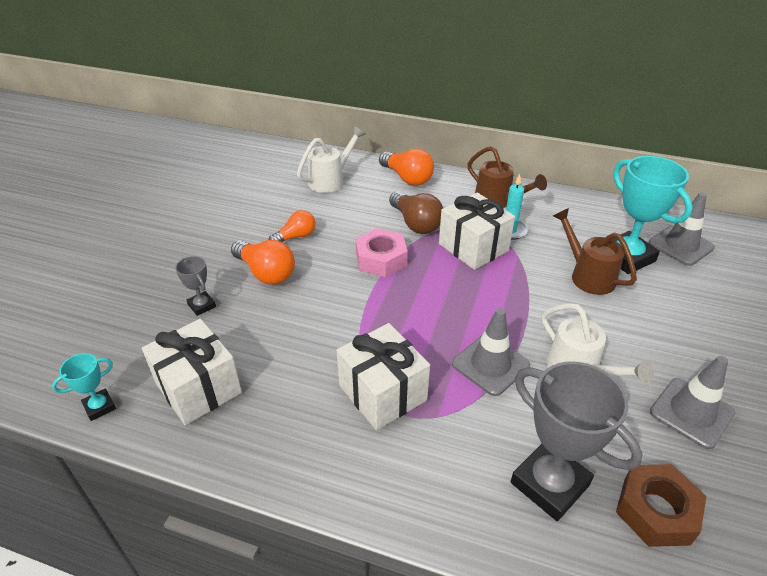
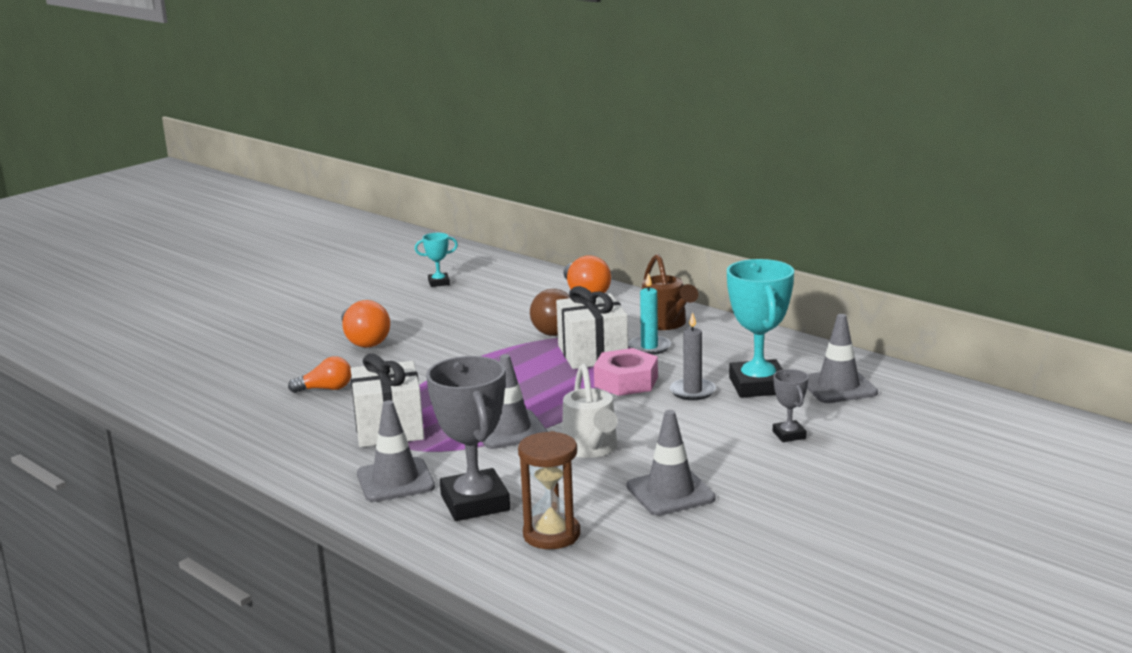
camera: 25 degrees right, 20 degrees down
turquoise trophy [52,353,116,421] -> turquoise trophy moved to [415,233,458,287]
white gift [142,319,242,425] -> none
grey trophy [175,256,216,316] -> grey trophy moved to [773,369,809,442]
orange light bulb [269,210,316,242] -> orange light bulb moved to [288,356,351,393]
white watering can [297,126,366,193] -> none
pink nut [356,228,408,277] -> pink nut moved to [594,348,658,396]
brown watering can [553,208,637,295] -> grey candle [670,312,716,400]
brown nut [616,464,706,547] -> brown hourglass [518,431,580,549]
none -> grey traffic cone [357,400,435,502]

